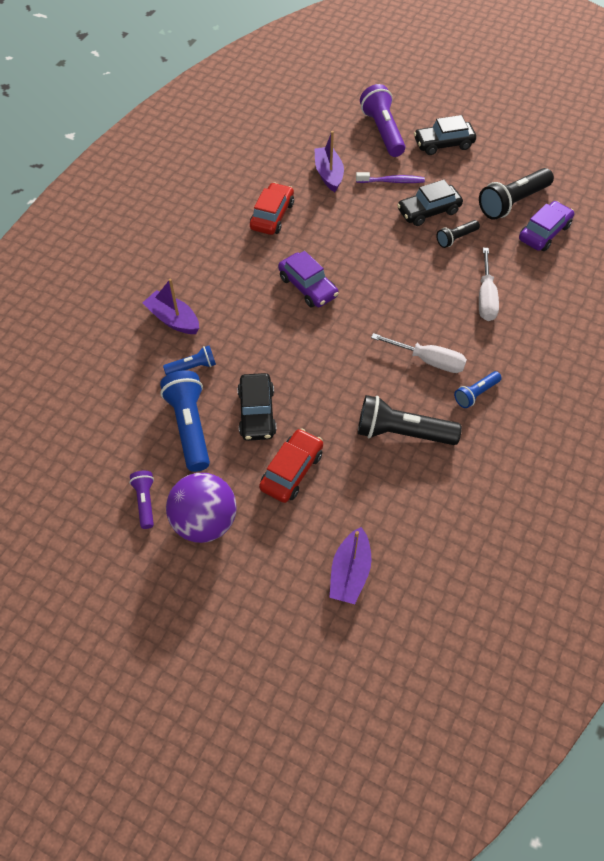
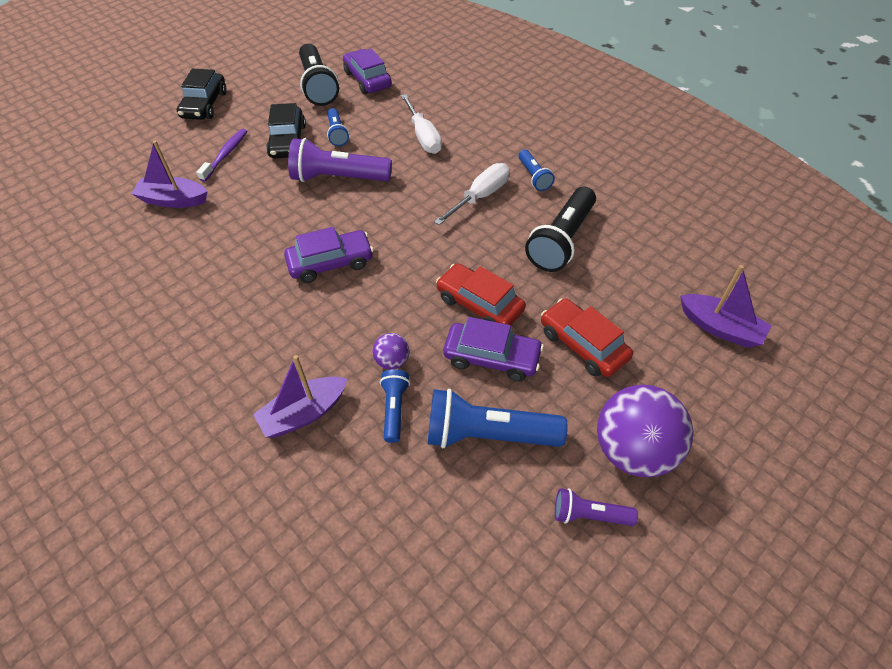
camera: 70 degrees left, 5 degrees down
black car [237,373,277,441] -> purple car [443,317,544,381]
red car [250,183,294,235] -> red car moved to [436,263,526,325]
purple flashlight [360,84,405,157] -> purple flashlight moved to [288,138,392,182]
black flashlight [436,220,480,248] -> blue flashlight [327,108,349,146]
white screwdriver [479,248,499,321] -> white screwdriver turned 45 degrees clockwise [401,94,442,154]
none -> purple ball [372,333,409,370]

